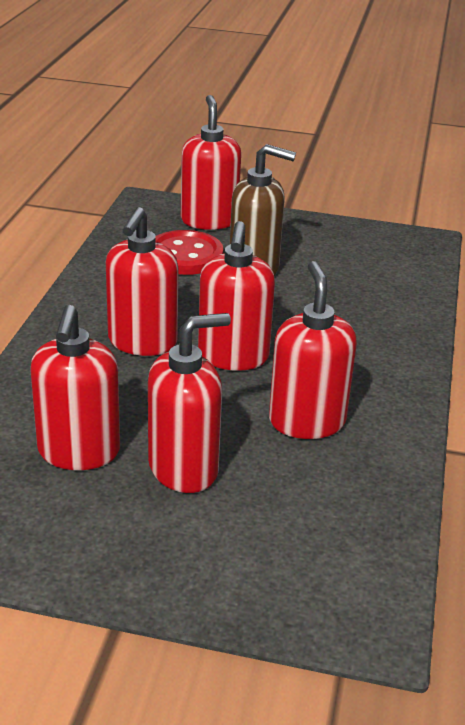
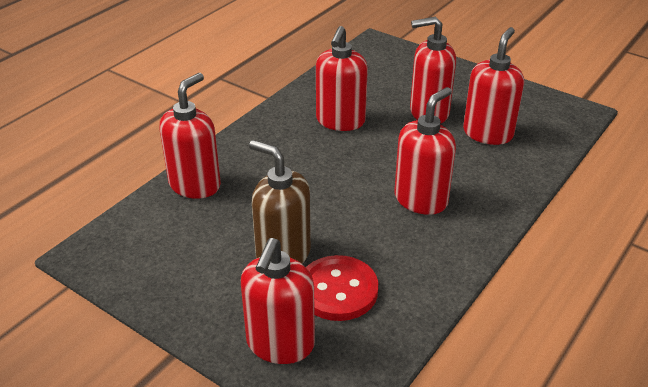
camera: 155 degrees left, 5 degrees up
red soap dispenser [198,221,275,371] -> red soap dispenser moved to [160,73,221,199]

